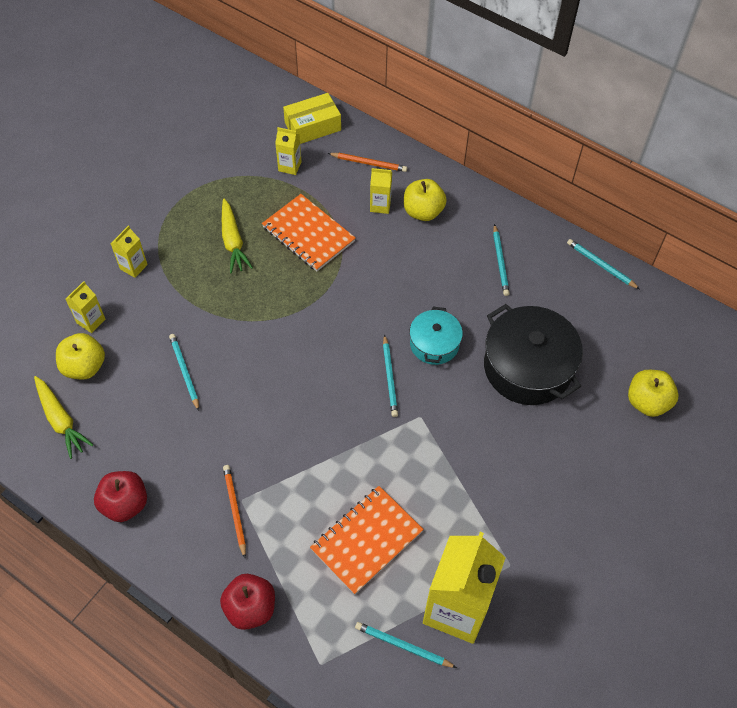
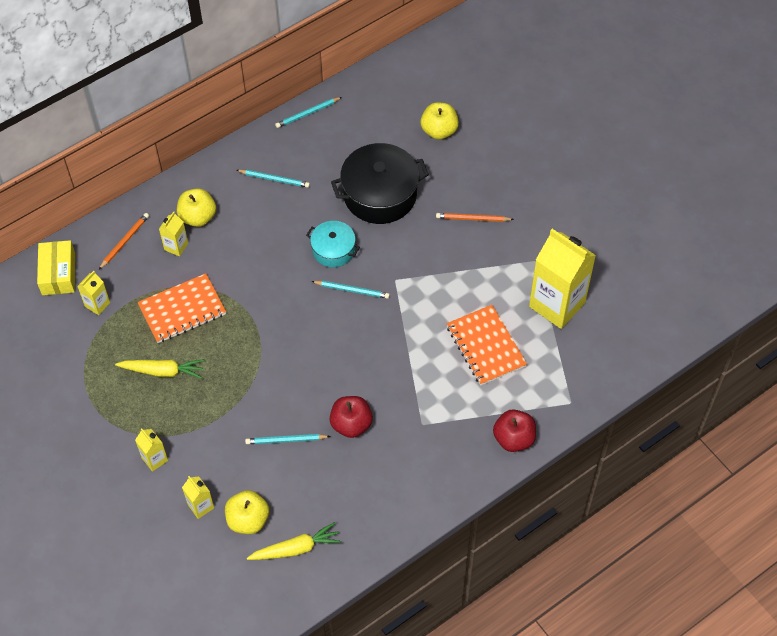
camera: 70 degrees left, 0 degrees up
red apple [94,471,147,522] -> red apple moved to [329,396,373,438]
orange pencil [223,465,246,558] -> orange pencil moved to [436,213,514,222]
turquoise pencil [355,622,457,668] -> none

